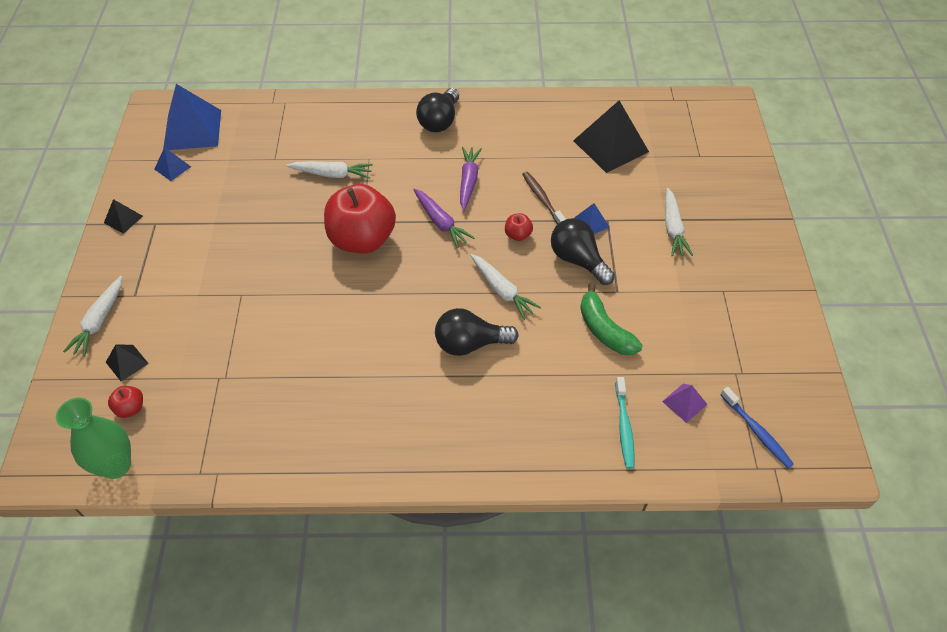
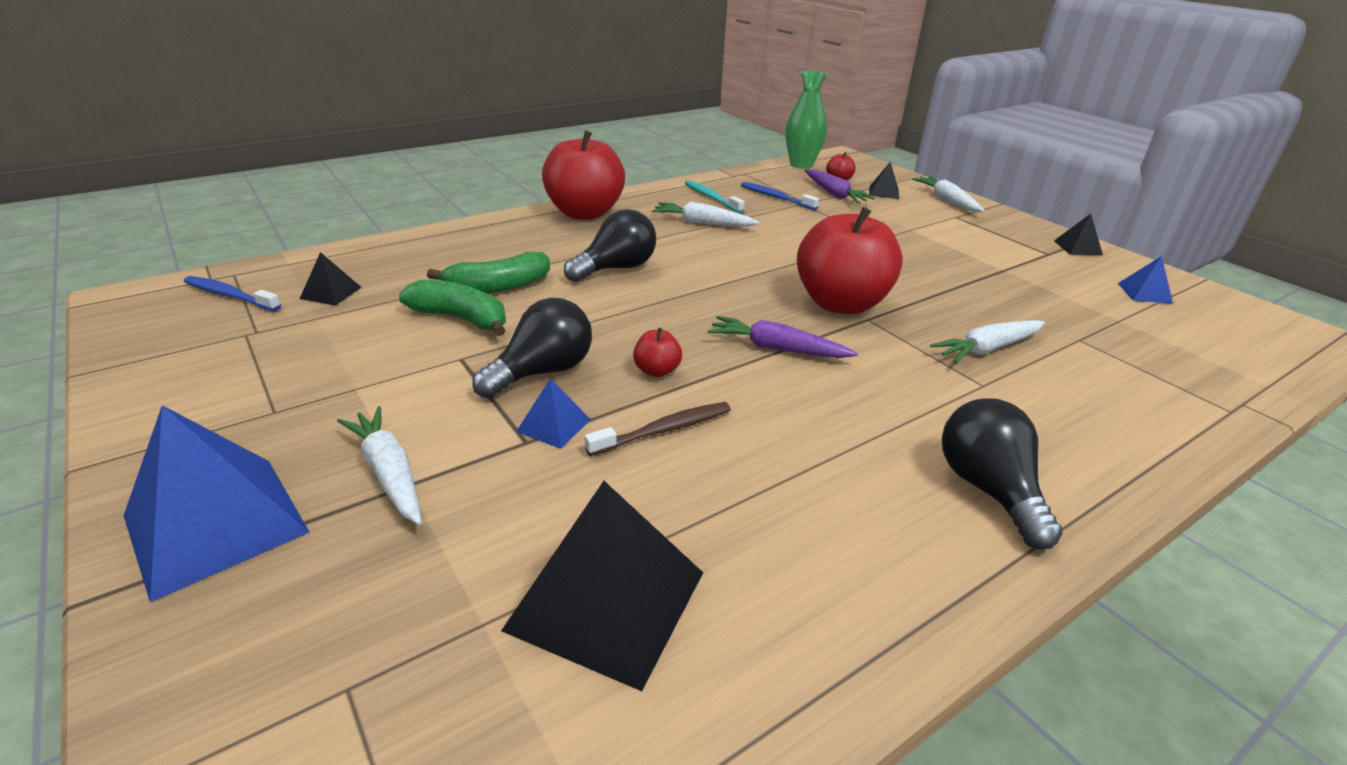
camera: 145 degrees right, 20 degrees down
blue pyramid [163,84,221,150] -> blue pyramid moved to [124,405,310,602]
purple carrot [460,147,482,211] -> purple carrot moved to [804,169,875,203]
white carrot [470,254,541,320] -> white carrot moved to [652,202,759,226]
brown toothbrush [522,172,566,224] -> brown toothbrush turned 60 degrees counterclockwise [584,402,731,456]
black light bulb [551,218,615,285] -> black light bulb turned 60 degrees counterclockwise [472,298,592,398]
turquoise toothbrush [615,377,634,469] -> turquoise toothbrush moved to [685,180,745,213]
purple pyramid [662,384,708,423] -> black pyramid [300,252,362,306]
none -> green banana [427,252,550,293]
none -> red apple [542,130,625,220]
none -> blue toothbrush [741,182,819,210]

